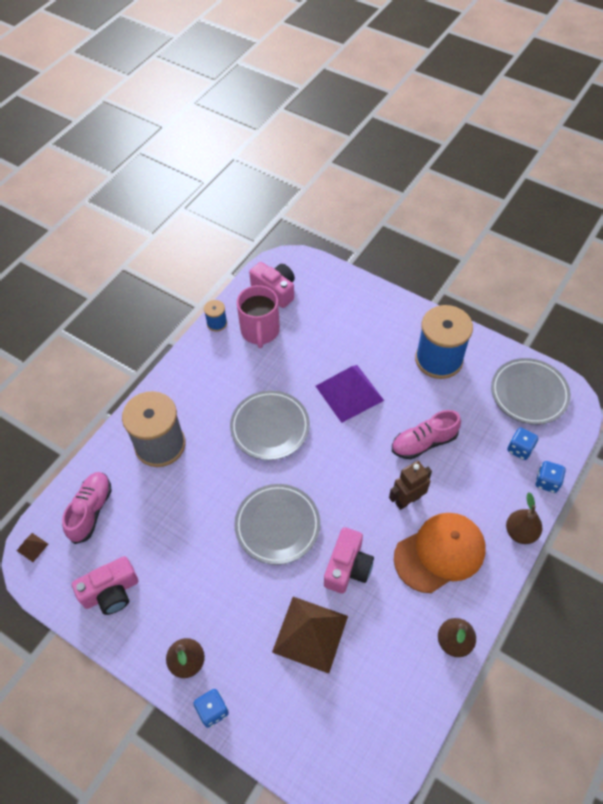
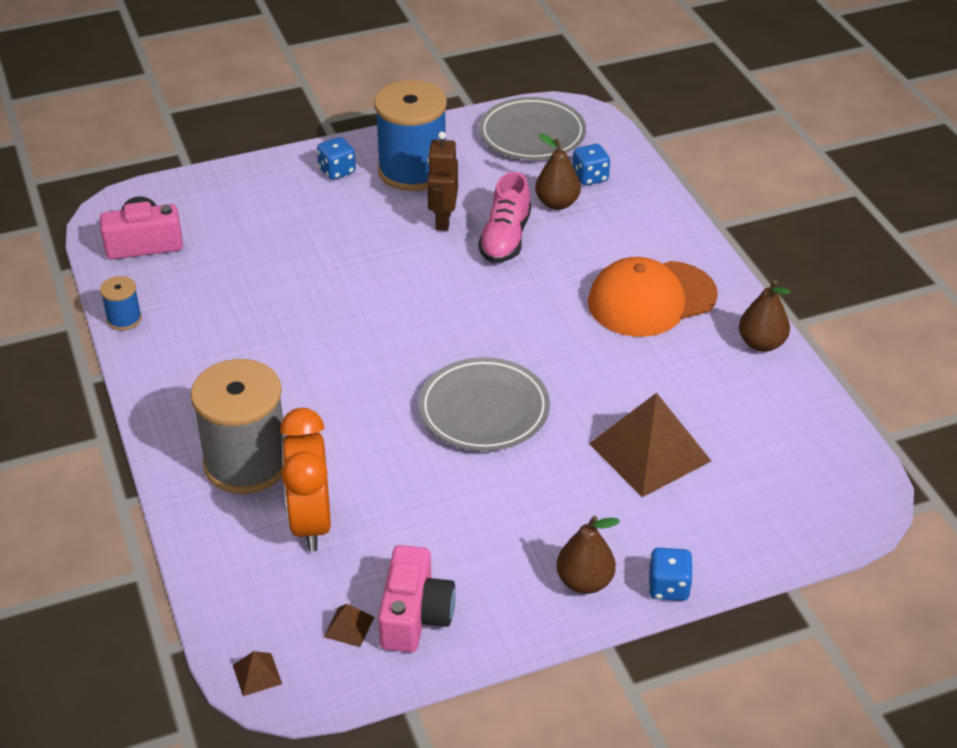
camera: 55 degrees left, 15 degrees down
pink shoe [62,472,112,544] -> none
grey plate [230,390,310,460] -> none
pink mug [237,285,280,348] -> none
purple pyramid [316,365,384,423] -> none
pink camera [324,527,374,594] -> none
brown robot [389,461,432,510] -> brown robot moved to [427,132,458,231]
orange cap [394,513,486,593] -> orange cap turned 120 degrees counterclockwise [588,257,718,337]
brown pear [506,492,542,544] -> brown pear moved to [535,133,581,210]
blue dice [535,461,566,493] -> blue dice moved to [317,137,356,180]
none -> orange clock [280,408,331,552]
none -> brown pyramid [324,604,374,647]

